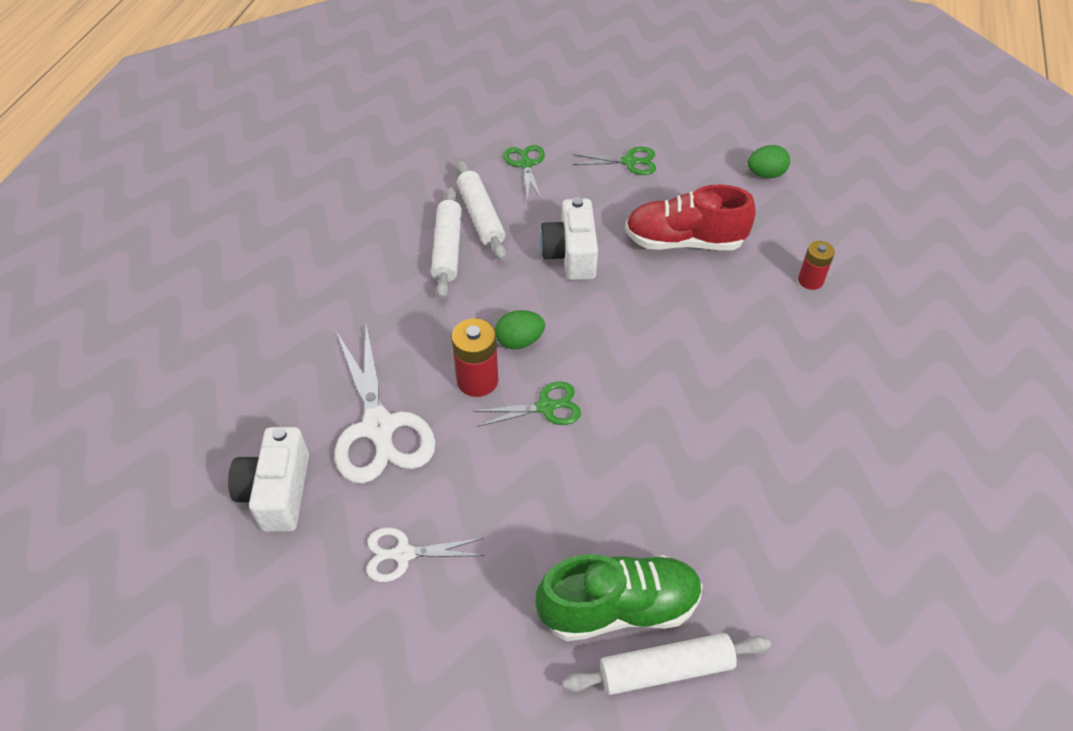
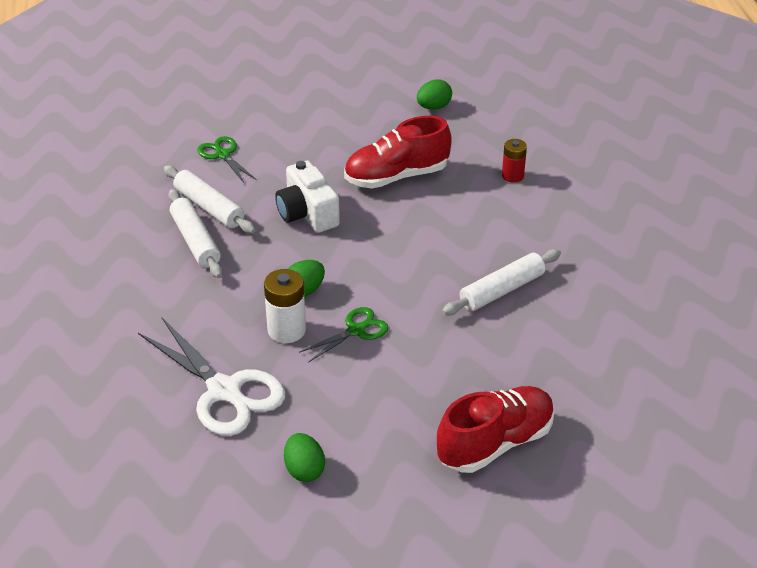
camera: 25 degrees left, 10 degrees down
white camera [228,427,309,532] -> none
white scissors [366,527,484,582] -> green egg [284,433,325,482]
red battery [451,318,498,397] -> white battery [264,269,306,343]
green shoe [536,554,703,641] -> red shoe [437,386,554,473]
white rolling pin [562,633,771,695] -> white rolling pin moved to [442,249,561,315]
green scissors [573,147,656,175] -> none

